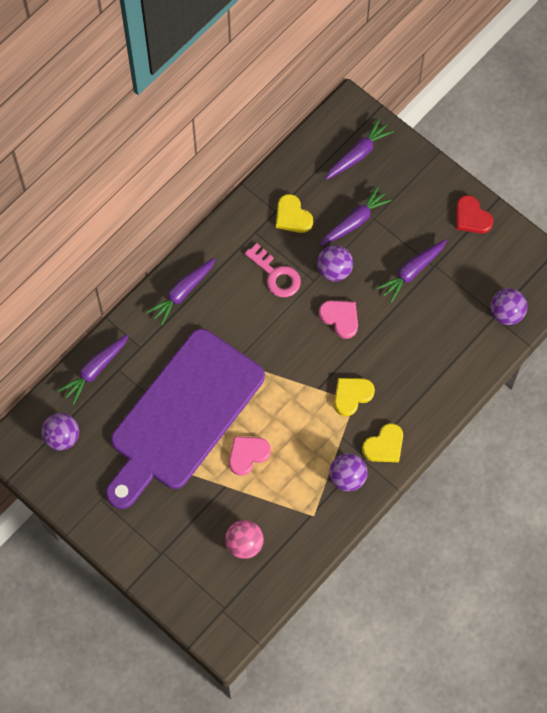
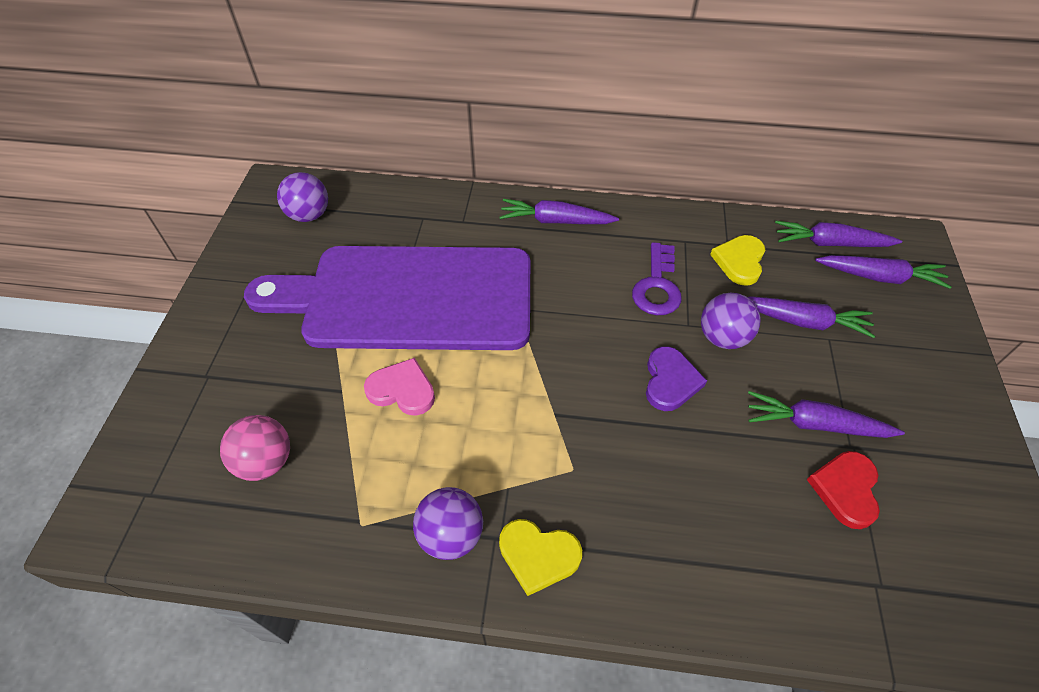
camera: 55 degrees right, 15 degrees down
purple carrot [58,334,129,405] -> purple carrot moved to [775,221,902,247]
pink key [245,243,301,297] -> purple key [632,242,682,315]
pink heart [319,301,358,339] -> purple heart [646,346,707,411]
yellow heart [334,378,375,416] -> none
red heart [456,195,493,234] -> red heart moved to [807,451,880,529]
purple ball [490,288,527,325] -> none

